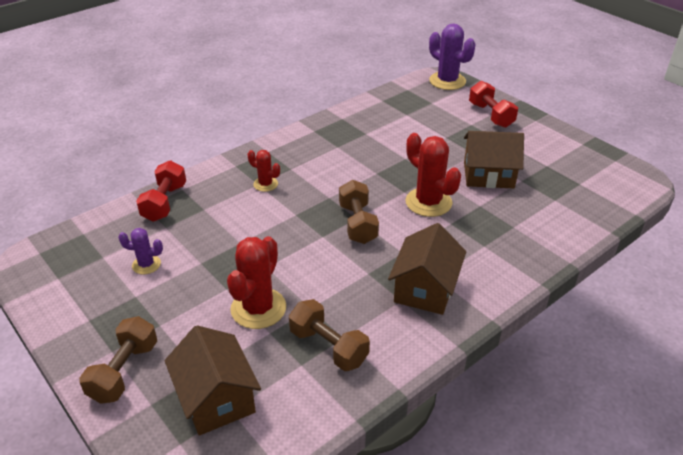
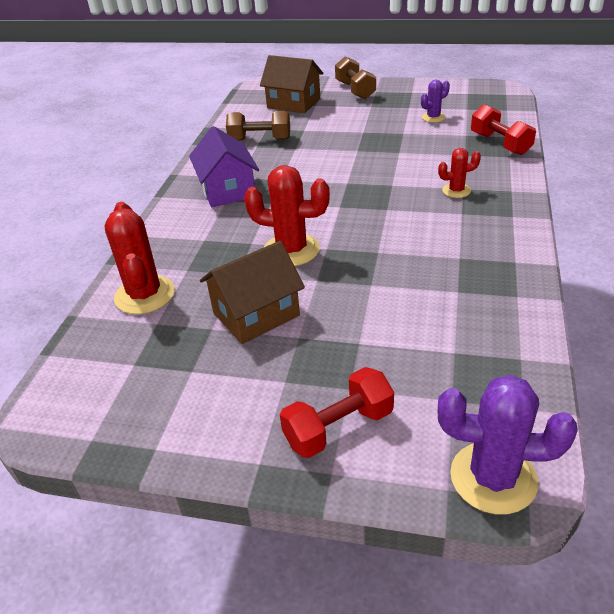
camera: 145 degrees right, 0 degrees up
red cactus [227,236,286,329] -> red cactus moved to [104,202,175,314]
brown dumbbell [339,180,379,244] -> none
brown house [388,223,466,315] -> purple house [189,126,259,207]
red dumbbell [469,81,518,128] -> red dumbbell turned 60 degrees counterclockwise [280,367,394,458]

